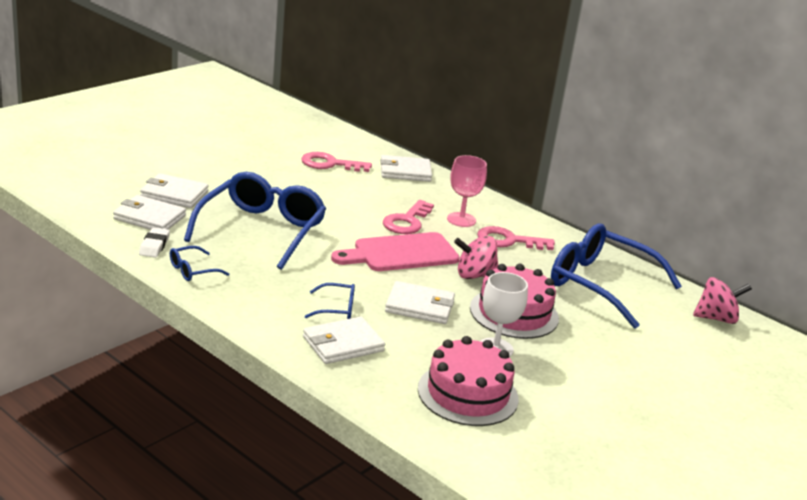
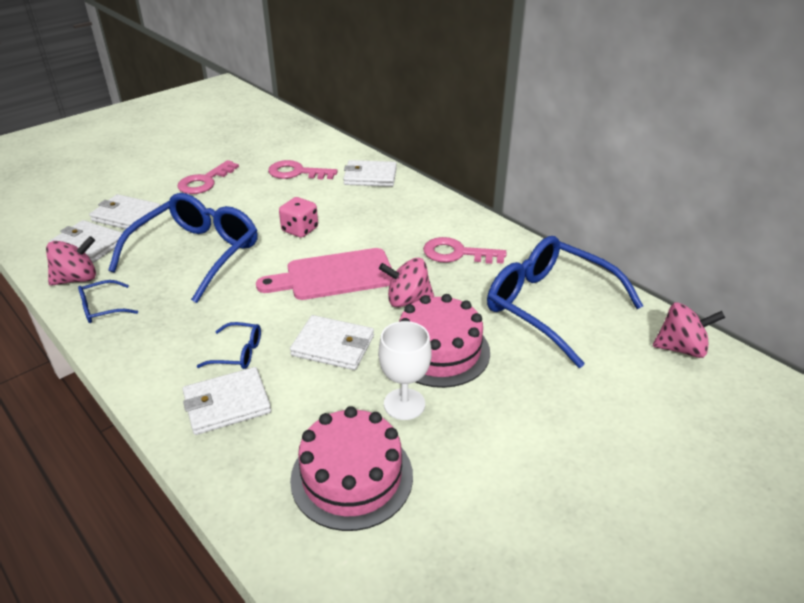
camera: 10 degrees right, 10 degrees up
white eraser [139,227,170,258] -> pink spinning top [46,236,96,286]
pink key [383,200,434,234] -> pink key moved to [178,160,239,194]
pink goblet [447,155,487,227] -> none
none -> pink dice [279,197,318,238]

